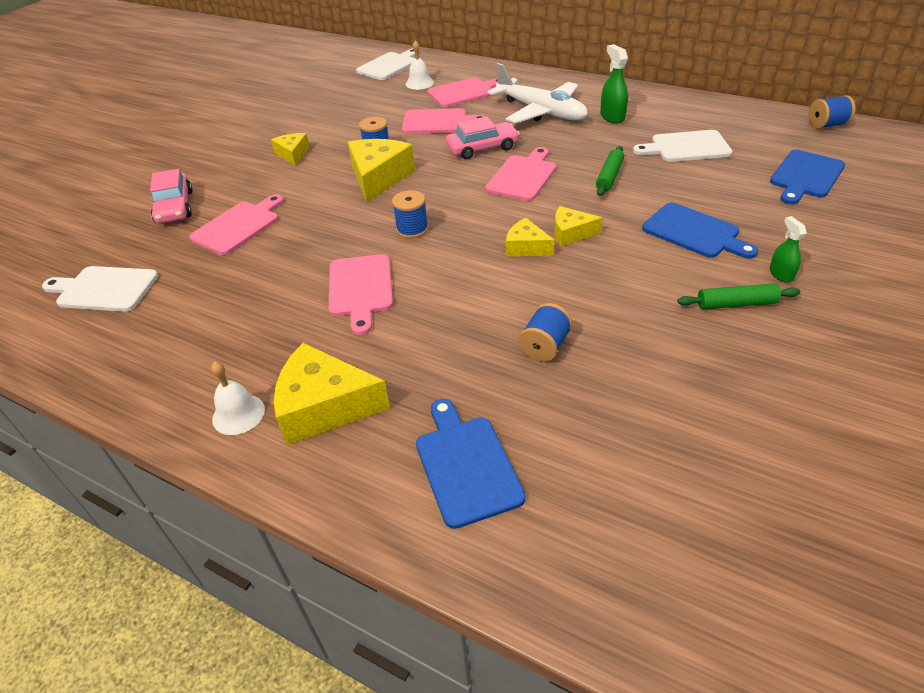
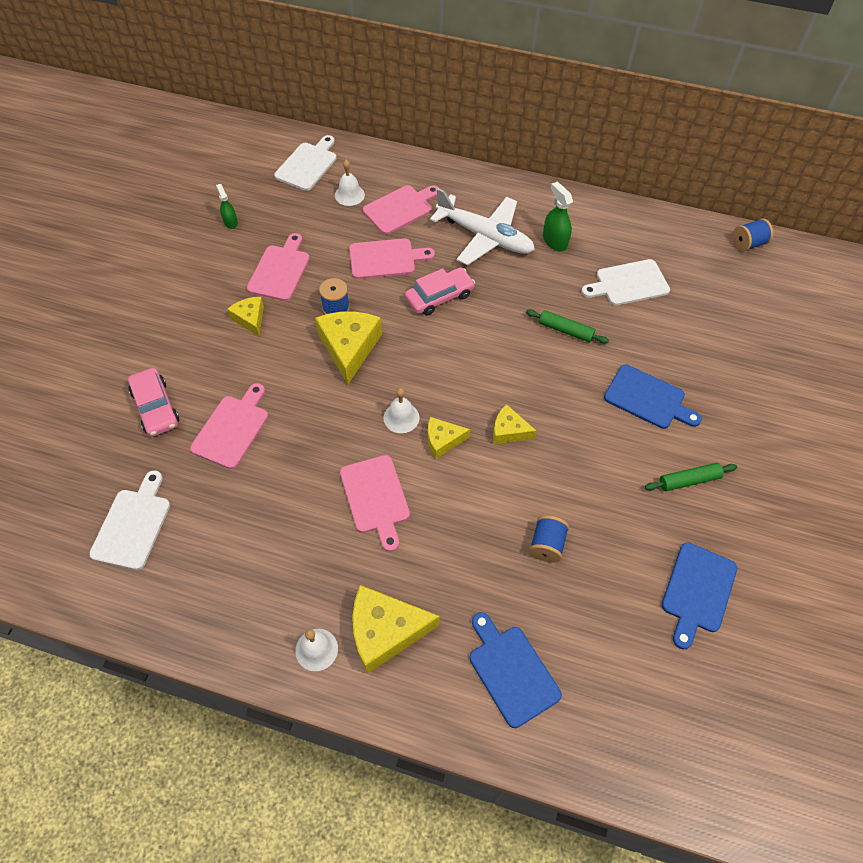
camera: 15 degrees left, 15 degrees up
white cutting board [42,266,158,312] -> white cutting board turned 105 degrees clockwise [89,470,170,570]
blue spool [392,190,428,239] -> white bell [383,388,419,433]
pink cutting board [485,147,556,201] -> pink cutting board moved to [247,233,310,301]
yellow cheese [554,206,603,246] -> yellow cheese moved to [428,417,470,459]
green rolling pin [596,146,624,196] -> green rolling pin turned 75 degrees counterclockwise [526,309,609,344]
green spray bottle [769,216,807,283] -> green spray bottle moved to [216,184,238,229]
blue cutting board [770,150,845,204] -> blue cutting board moved to [661,542,737,650]

